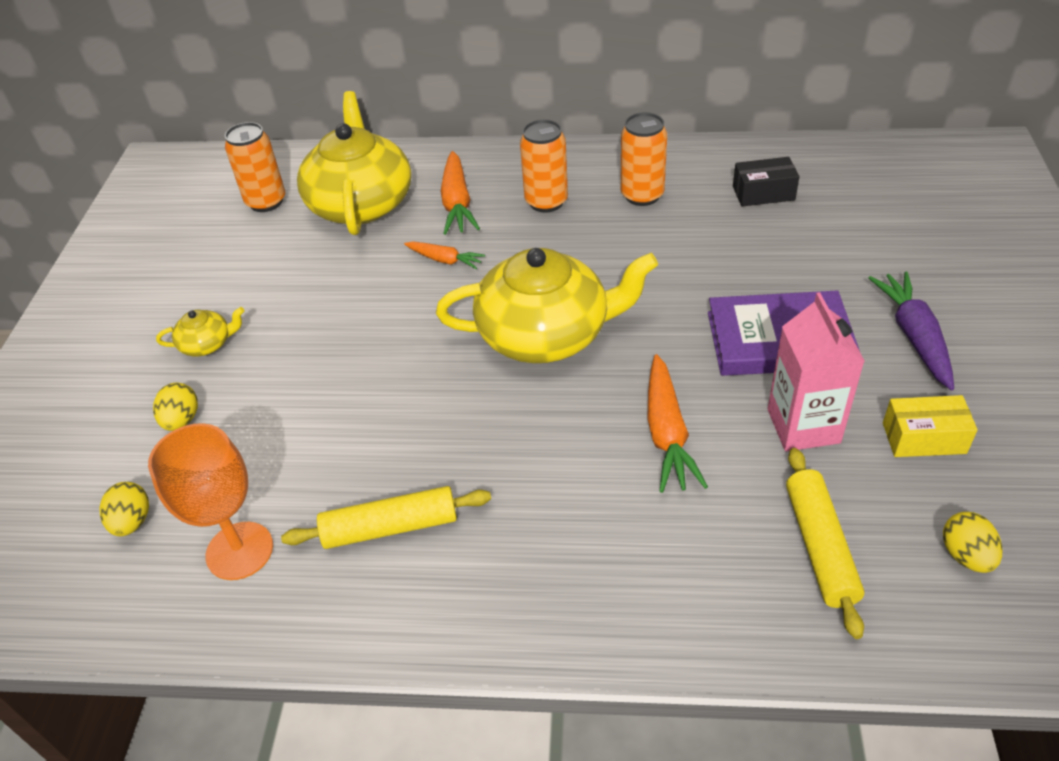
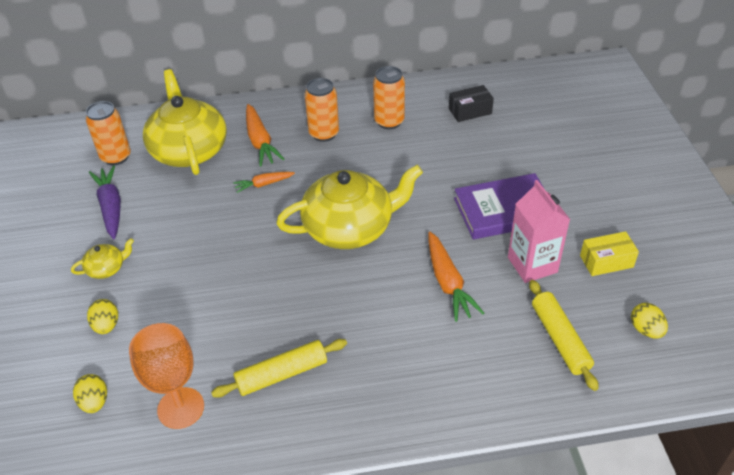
camera: 15 degrees left, 0 degrees up
orange carrot [404,242,485,269] -> orange carrot turned 150 degrees clockwise [233,172,295,193]
purple carrot [869,271,954,390] -> purple carrot moved to [89,165,121,239]

